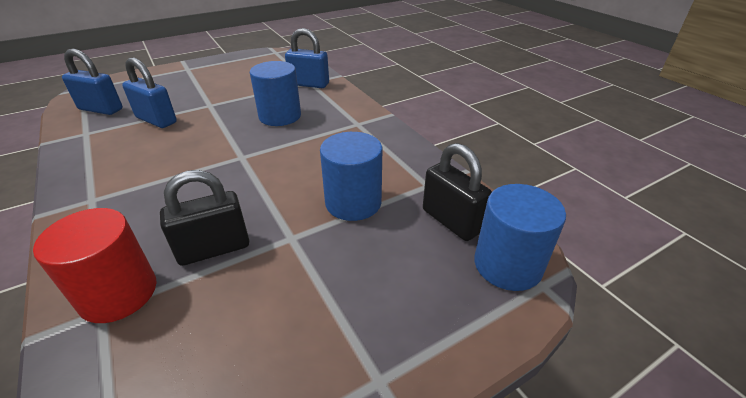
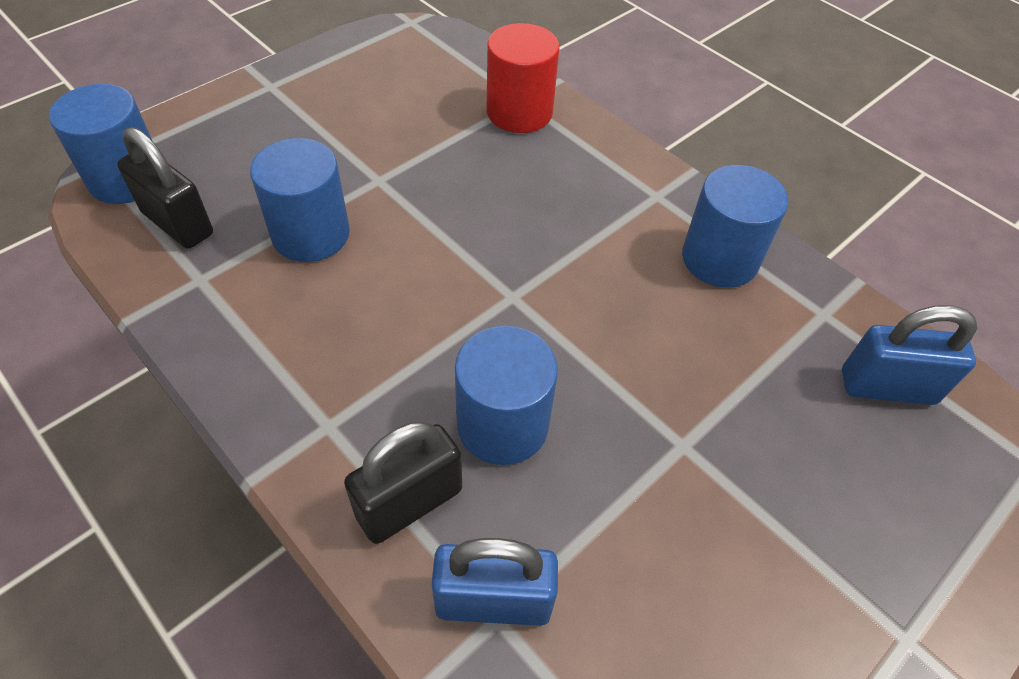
camera: 165 degrees right, 15 degrees up
blue padlock [122,58,177,128] -> none
black padlock [160,170,249,266] -> black padlock moved to [344,421,462,544]
none -> blue cylinder [682,165,788,288]

